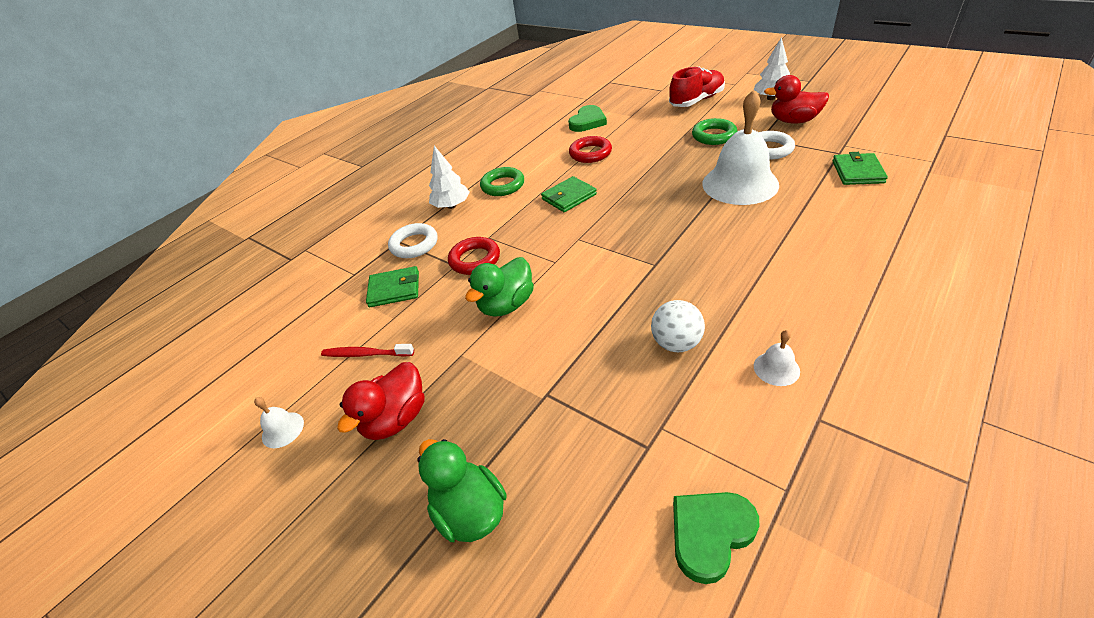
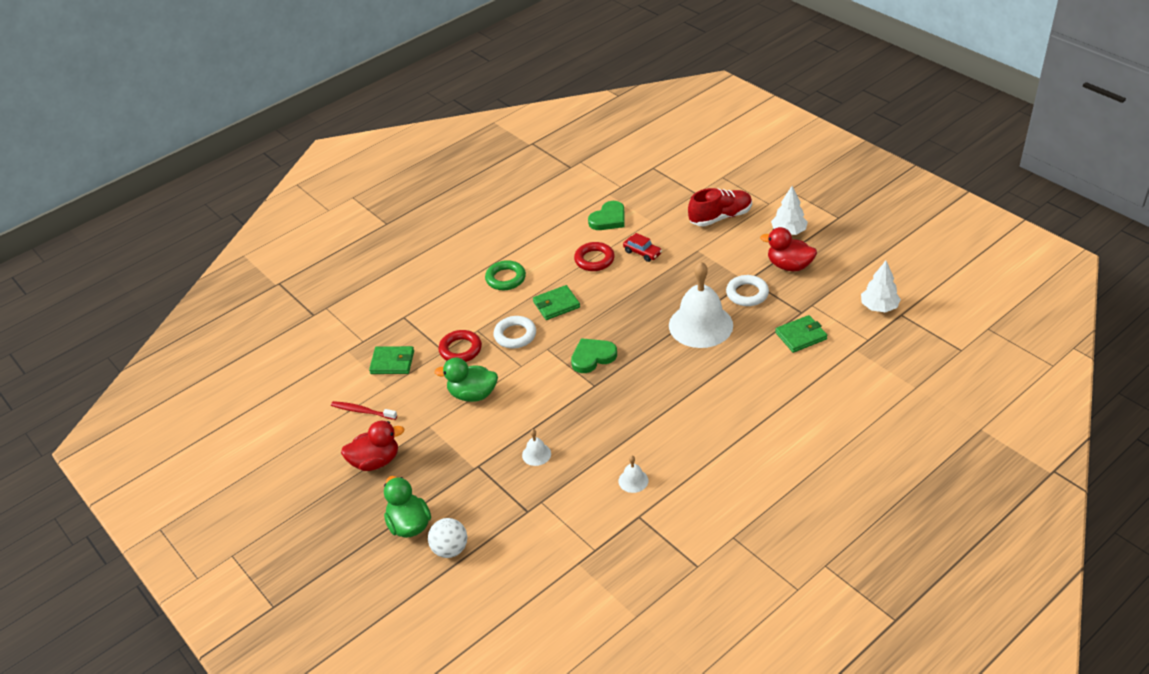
camera: 10 degrees right, 0 degrees up
white bell [254,397,304,448] -> white bell moved to [522,429,551,466]
red duck [337,362,424,440] -> red duck turned 150 degrees counterclockwise [341,421,404,471]
white ring [388,223,437,258] -> white ring moved to [493,316,536,348]
white tree [429,146,470,209] -> white tree moved to [861,261,901,312]
green duck [465,257,534,317] -> green duck turned 45 degrees clockwise [434,358,498,402]
white ball [651,300,705,352] -> white ball moved to [428,518,467,558]
green heart [673,492,759,584] -> green heart moved to [571,338,617,373]
green ring [692,118,737,145] -> none
green wallet [832,152,888,185] -> green wallet turned 45 degrees clockwise [775,315,828,353]
none -> red car [623,233,662,262]

